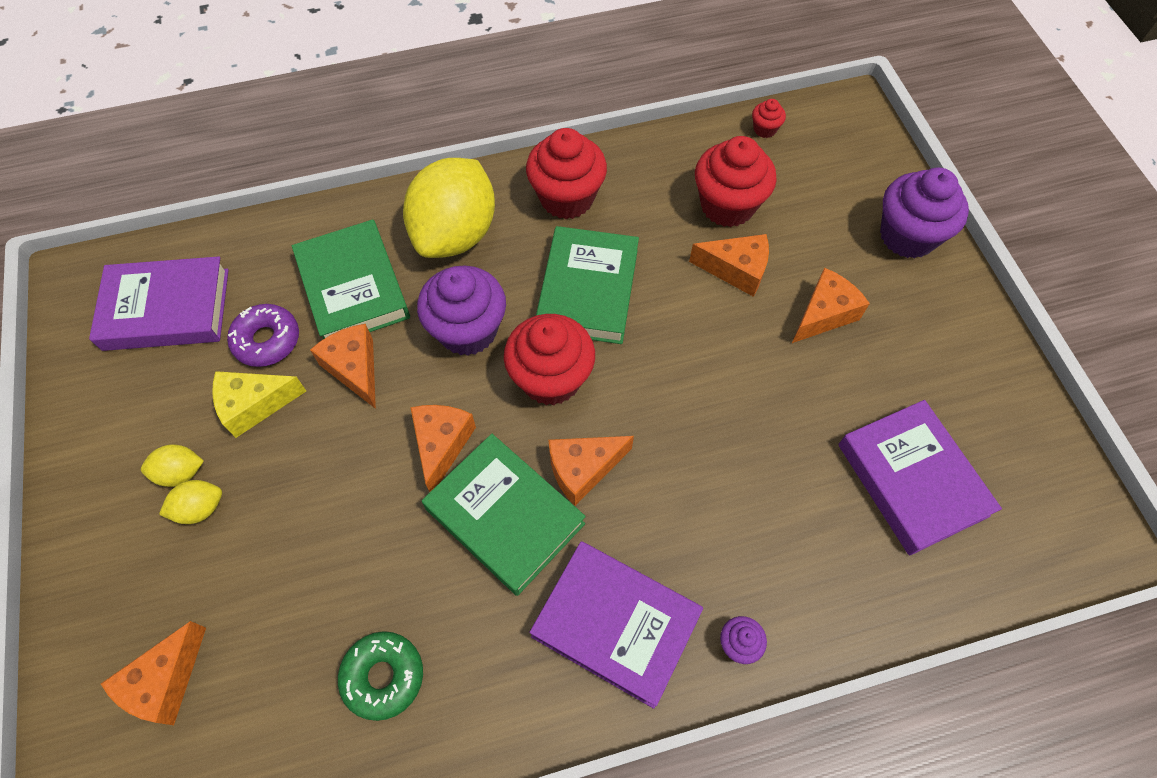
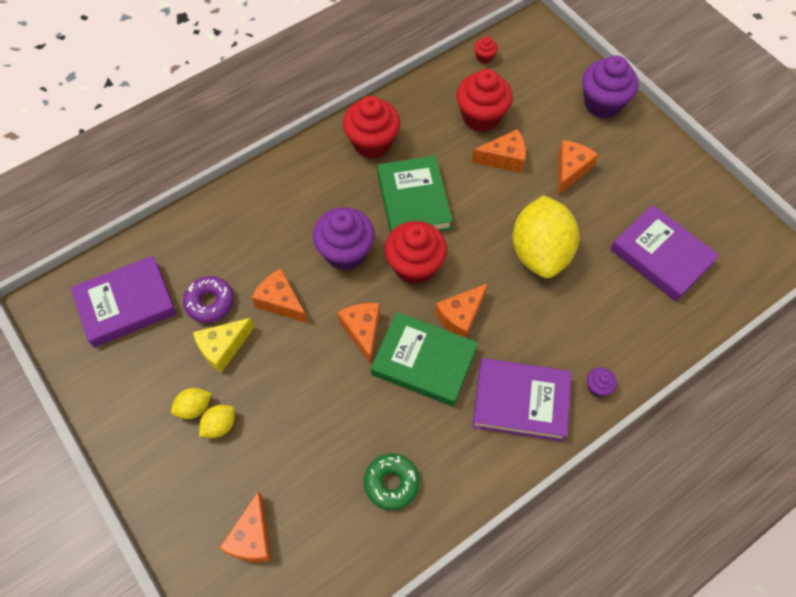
camera: 20 degrees left, 0 degrees up
green book [292,219,410,339] -> none
yellow lemon [403,158,495,258] -> yellow lemon moved to [512,195,579,278]

